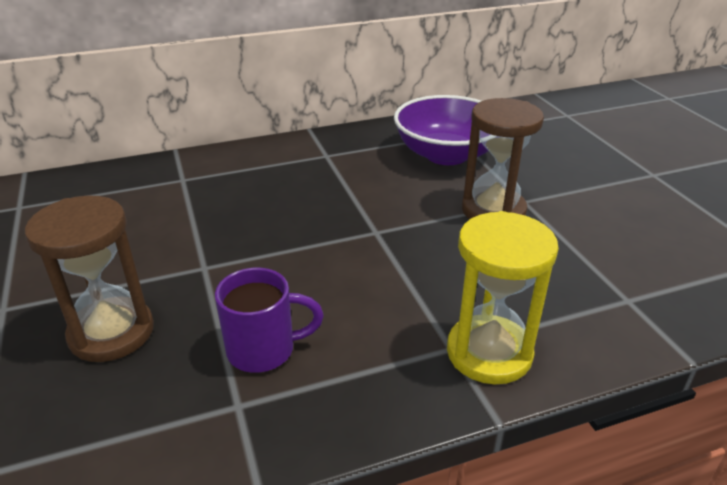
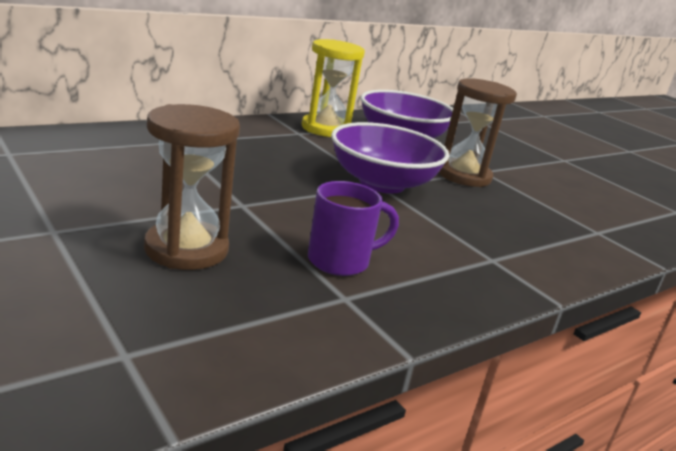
camera: 20 degrees left, 10 degrees down
yellow hourglass [447,211,559,384] -> yellow hourglass moved to [302,39,365,137]
none -> purple bowl [331,122,449,194]

